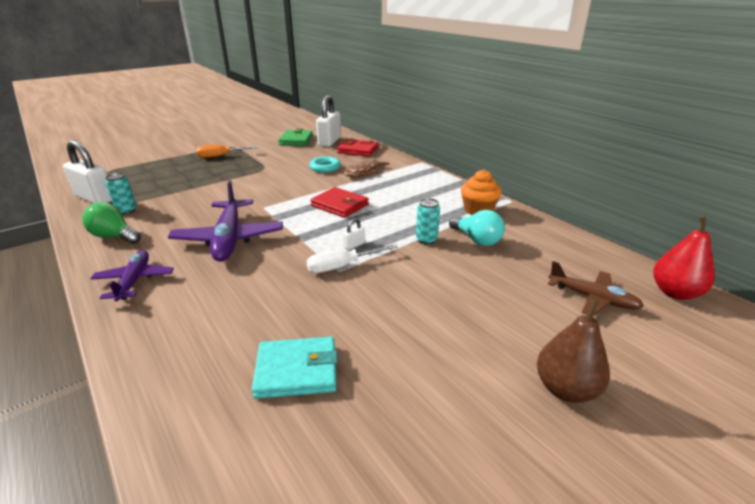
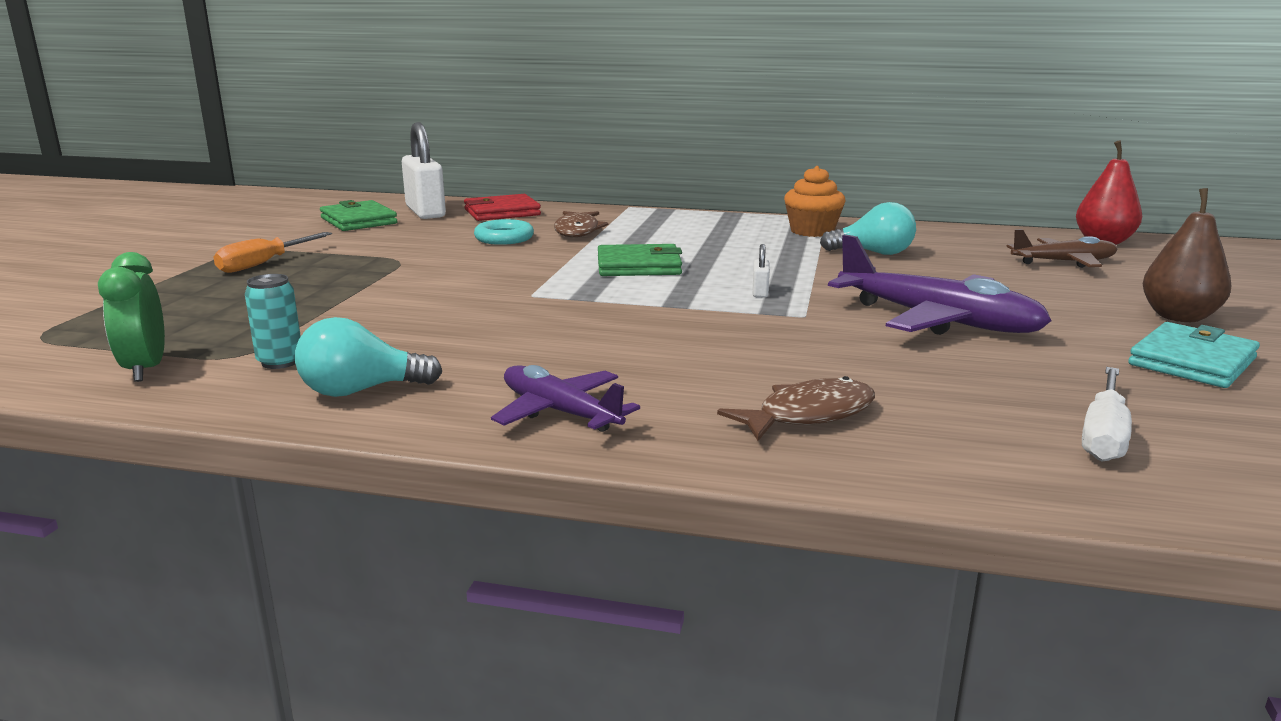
camera: 40 degrees left, 10 degrees down
white padlock [63,140,112,204] -> green clock [98,252,165,382]
green light bulb [82,202,141,244] -> turquoise light bulb [295,317,442,397]
purple plane [168,180,283,262] -> purple plane moved to [828,234,1051,335]
turquoise wallet [252,337,337,399] -> turquoise wallet moved to [1128,322,1260,388]
white screwdriver [307,244,398,273] -> white screwdriver moved to [1082,367,1132,462]
red wallet [310,187,369,218] -> green wallet [598,244,682,276]
turquoise can [416,198,440,245] -> none
none -> brown fish [717,376,875,441]

